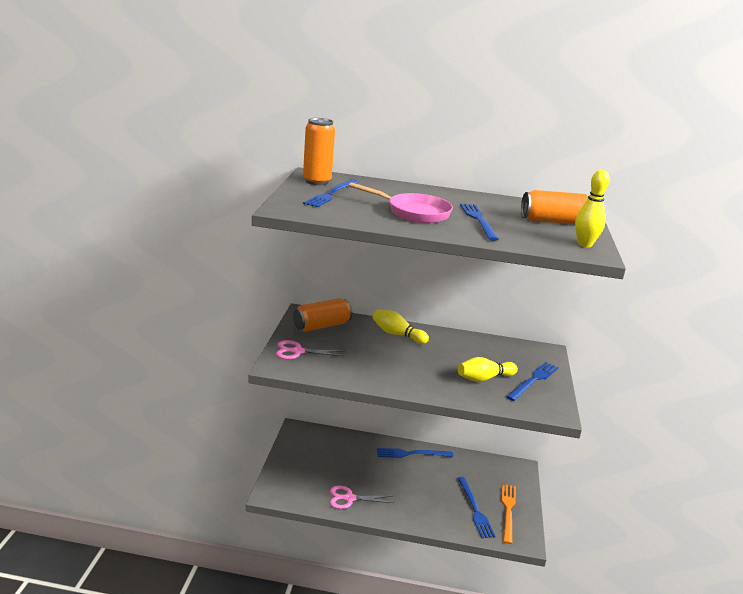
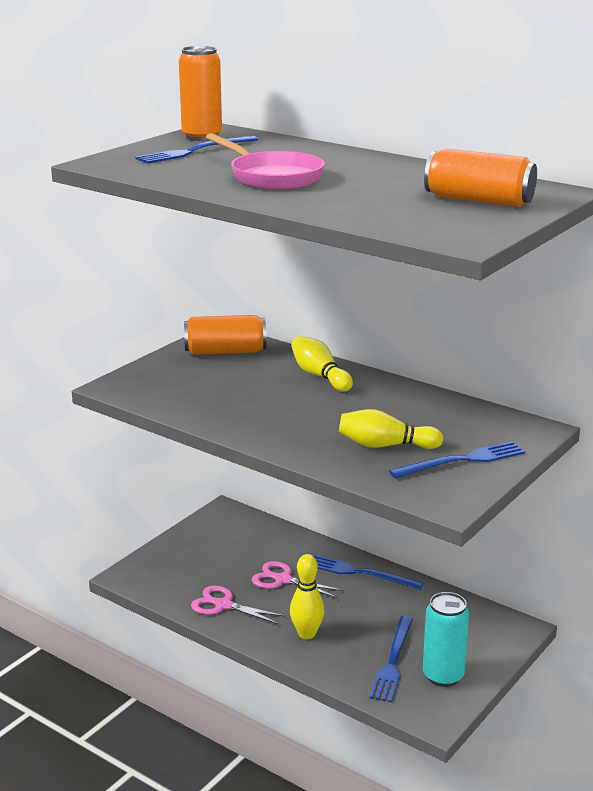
camera: 30 degrees right, 0 degrees up
pink scissors [276,340,345,359] -> pink scissors moved to [252,561,344,598]
blue fork [460,204,499,241] -> none
orange fork [502,484,516,544] -> turquoise can [423,592,469,687]
yellow bowling pin [575,170,610,247] -> yellow bowling pin moved to [290,554,324,639]

